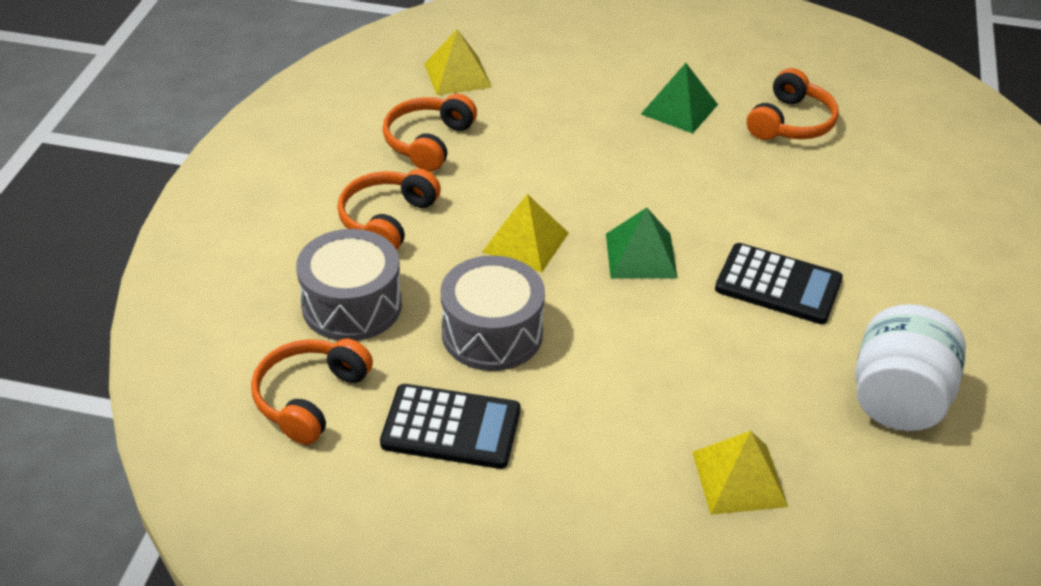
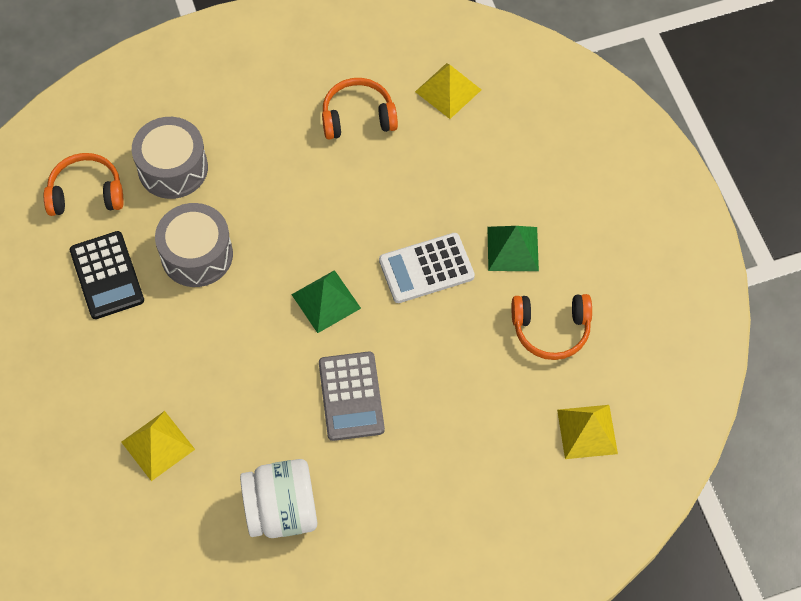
camera: 60 degrees right, 20 degrees up
orange headphones [337,169,441,250] -> none
yellow pyramid [482,194,569,272] -> yellow pyramid moved to [557,405,618,459]
black calculator [715,243,843,324] -> grey calculator [319,351,385,441]
none -> white calculator [379,233,475,303]

